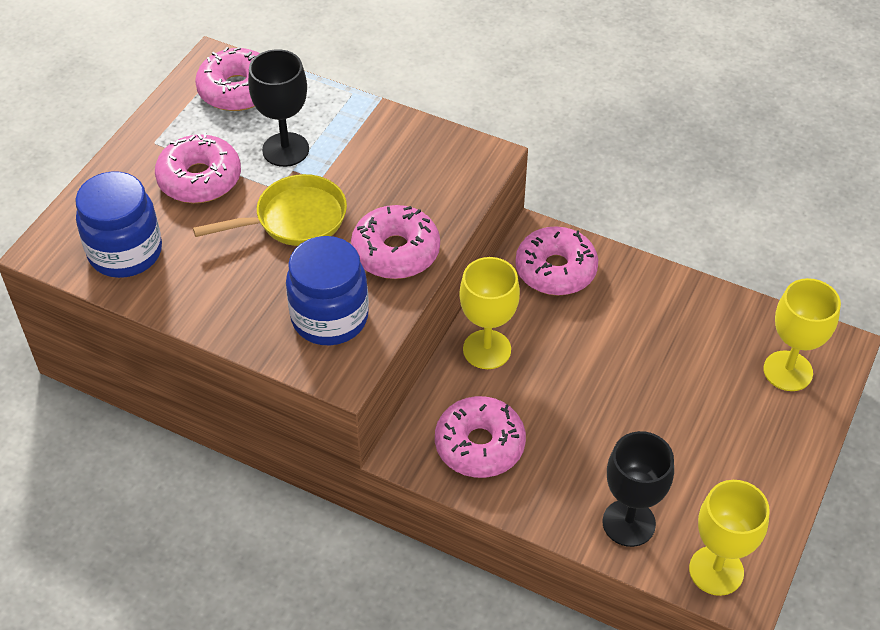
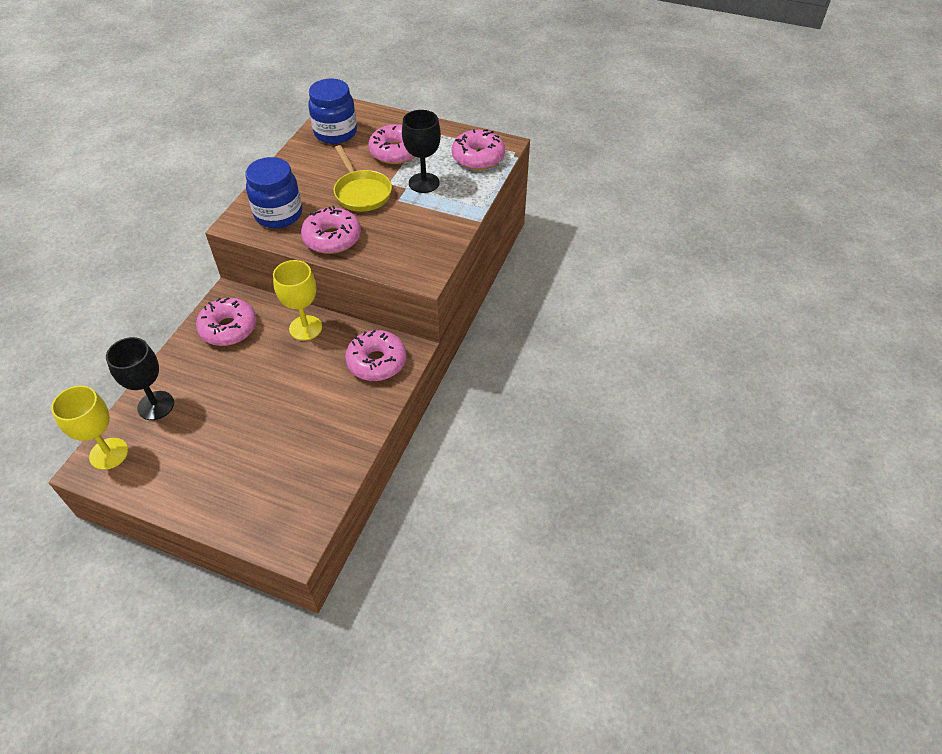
camera: 85 degrees right, 0 degrees up
yellow goblet [763,278,841,391] -> none

